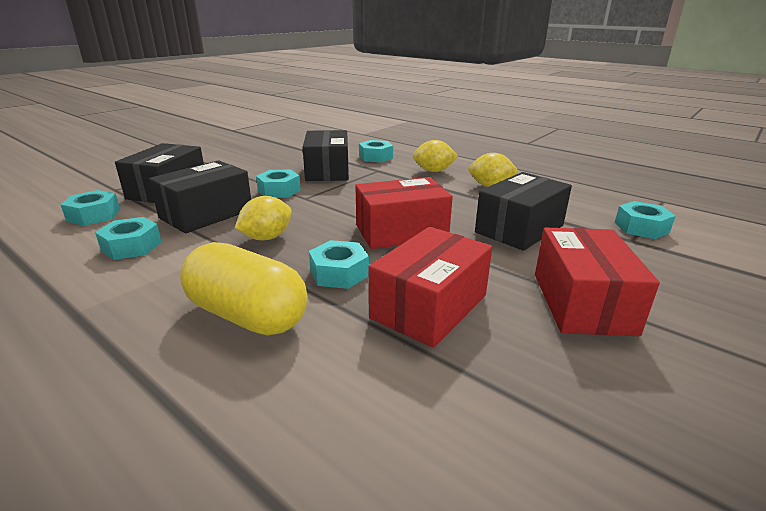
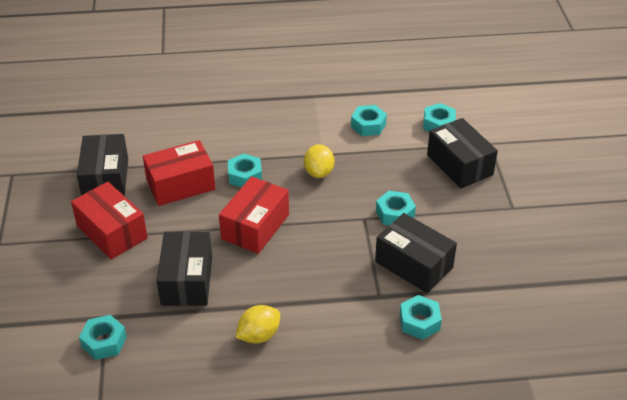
camera: 135 degrees right, 15 degrees up
black box [149,160,251,233] -> black box moved to [77,134,128,196]
yellow capsule [180,242,308,335] -> none
red box [369,227,492,348] -> red box turned 75 degrees clockwise [143,140,216,206]
yellow lemon [413,140,458,172] -> none

